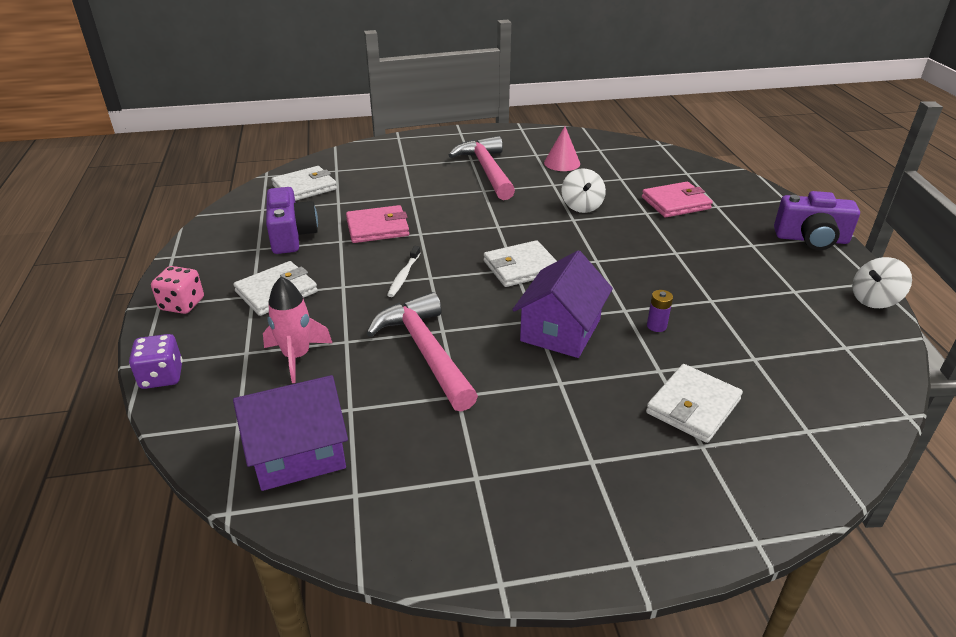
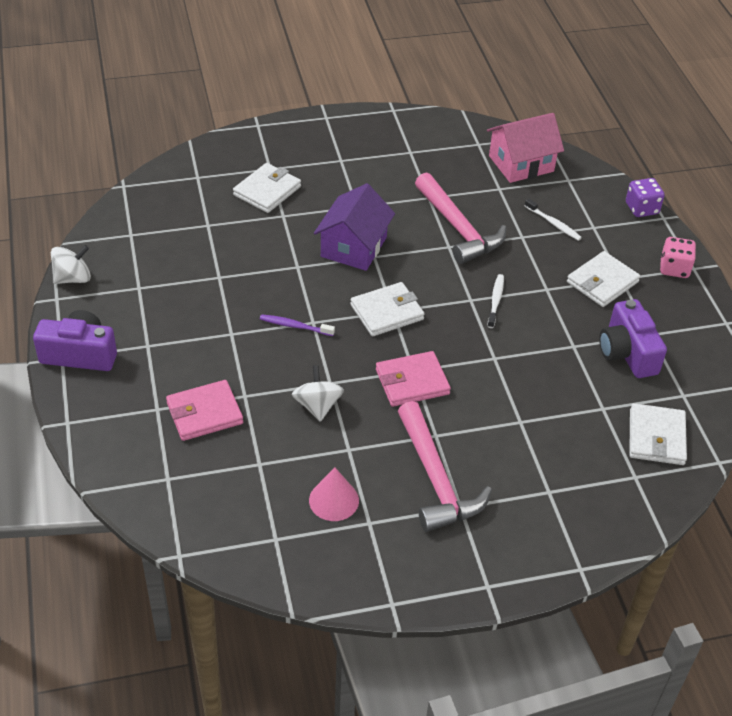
camera: 175 degrees right, 10 degrees up
purple house [233,375,348,491] -> pink house [487,113,564,183]
pink rocket [263,277,332,383] -> white toothbrush [525,199,582,241]
white wallet [272,166,337,201] -> white wallet turned 45 degrees counterclockwise [629,403,687,465]
pink wallet [346,205,409,243] -> pink wallet moved to [376,351,451,407]
purple battery [647,290,673,332] -> none
none -> purple toothbrush [260,314,335,336]

